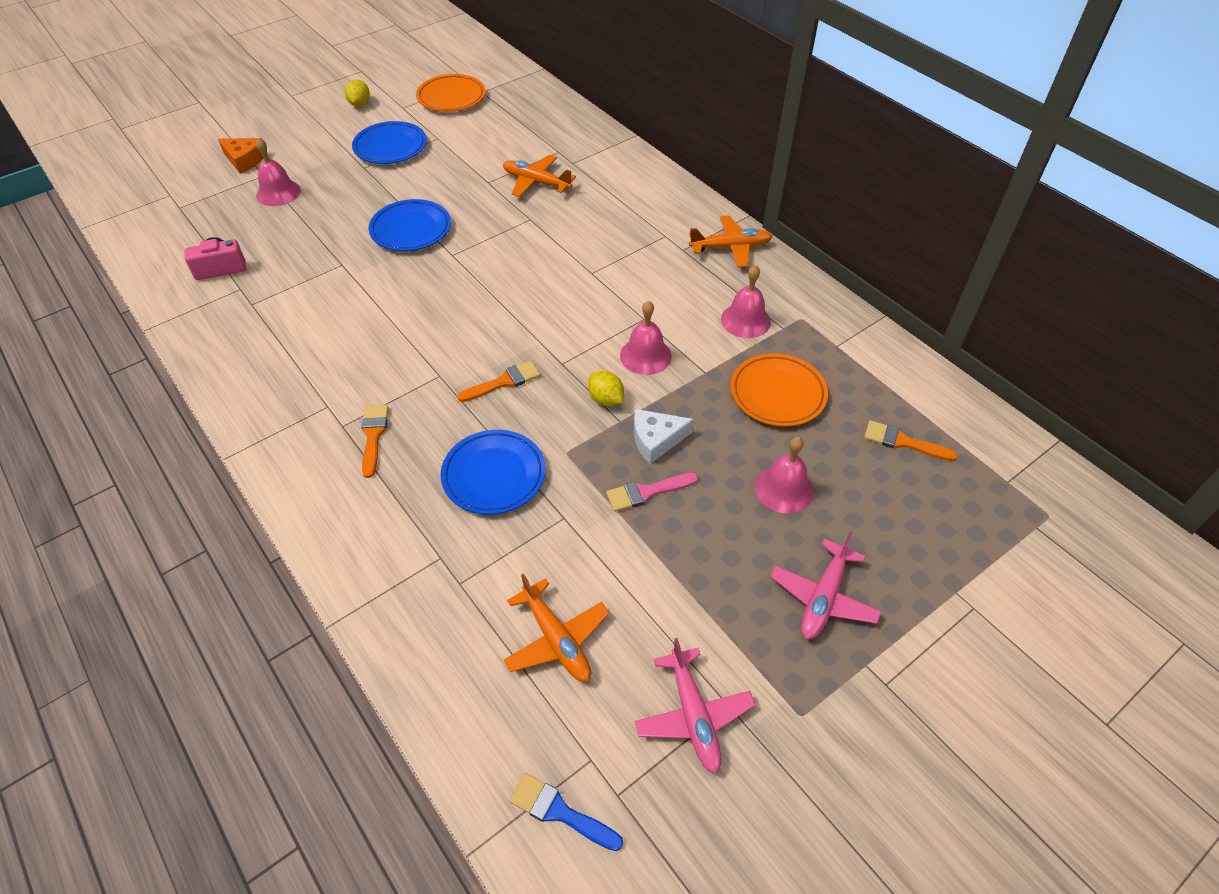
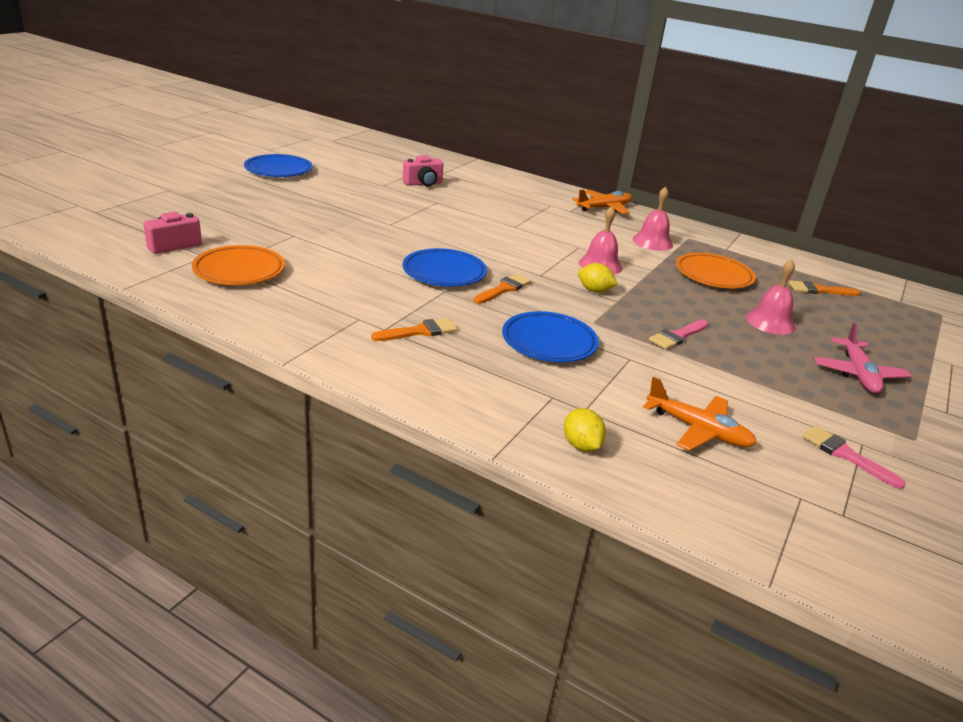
camera: 25 degrees left, 20 degrees down
orange cheese [218,138,264,174] -> none
pink bell [256,137,301,206] -> none
yellow lemon [345,79,370,106] -> yellow lemon moved to [564,408,606,452]
orange brush [361,405,388,478] -> orange brush turned 90 degrees clockwise [371,318,457,341]
blue plate [369,199,451,251] -> blue plate moved to [403,248,487,287]
orange plate [416,74,486,112] -> orange plate moved to [192,245,285,285]
orange plane [503,155,576,197] -> pink camera [403,155,443,187]
blue brush [509,773,623,851] -> none
white cheese [634,409,694,464] -> none
pink plane [635,638,755,773] -> pink brush [802,426,906,489]

